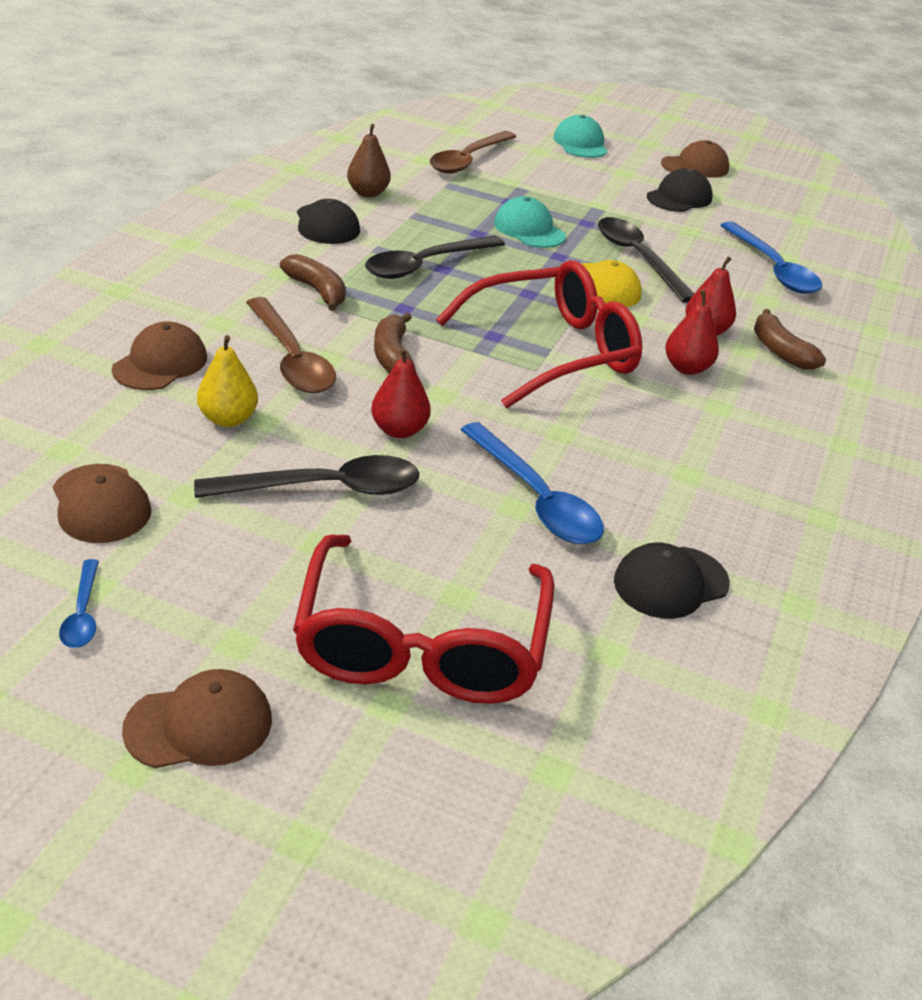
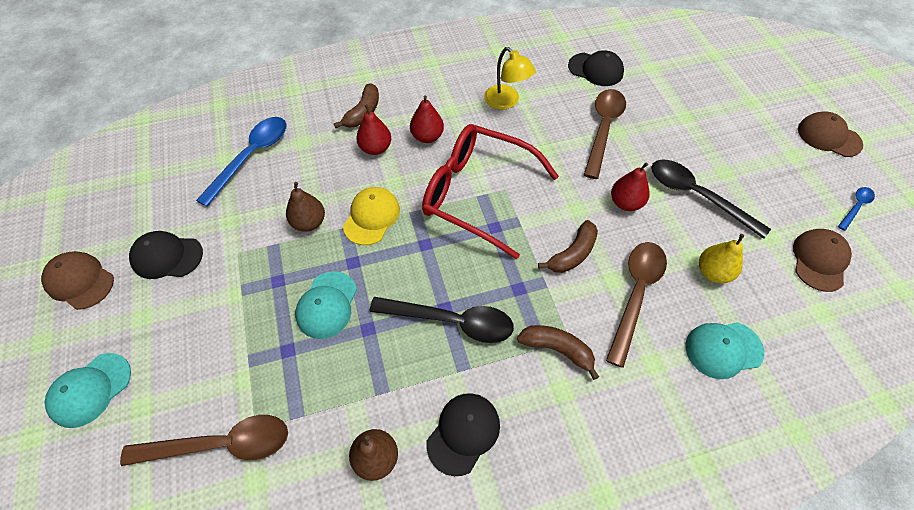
camera: 125 degrees left, 20 degrees up
brown cap [112,322,207,390] -> turquoise cap [686,322,764,379]
brown banana [280,254,346,311] -> brown banana turned 105 degrees clockwise [517,325,599,380]
red glasses [293,534,555,704] -> none
blue spoon [460,422,604,544] -> brown spoon [584,89,626,179]
black spoon [598,217,694,303] -> brown pear [286,182,325,232]
none -> yellow lamp [484,47,536,110]

